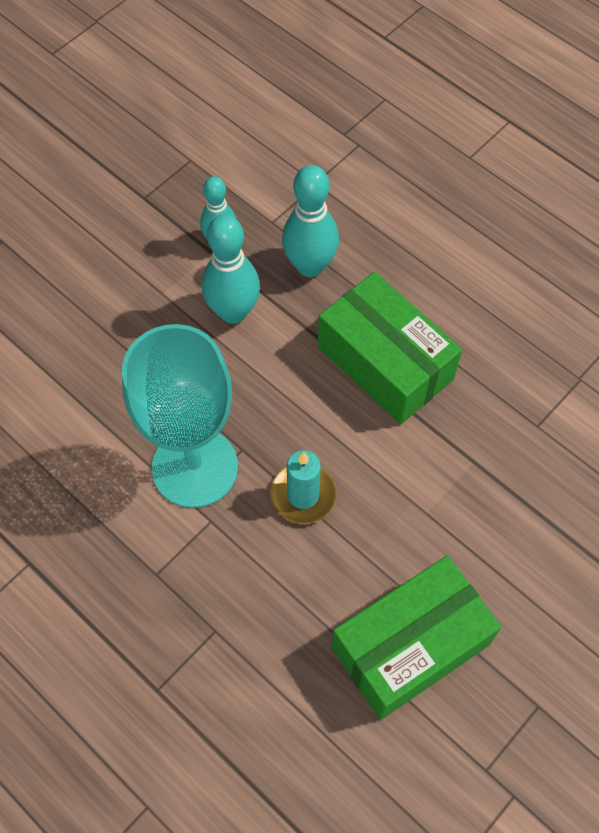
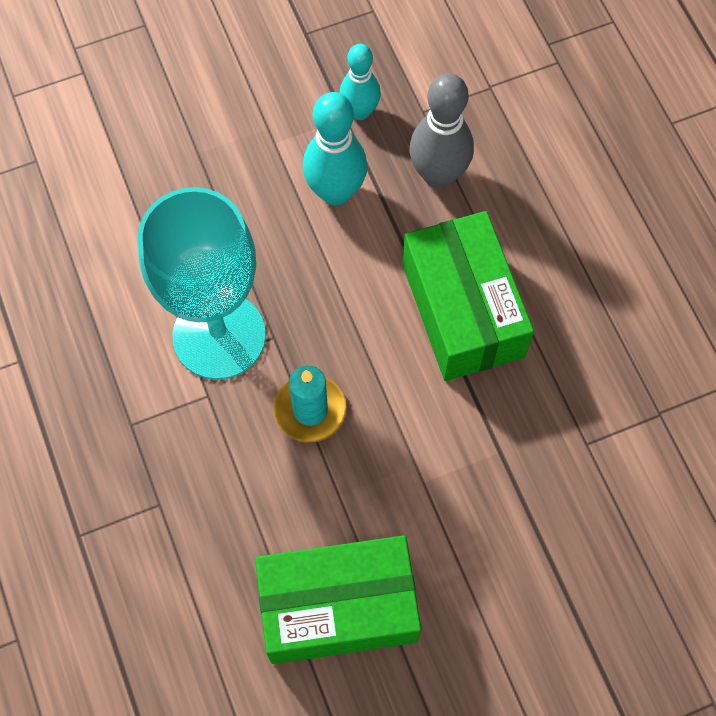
camera: 25 degrees right, 5 degrees up
turquoise bowling pin [282,165,339,277] -> grey bowling pin [409,73,474,188]

